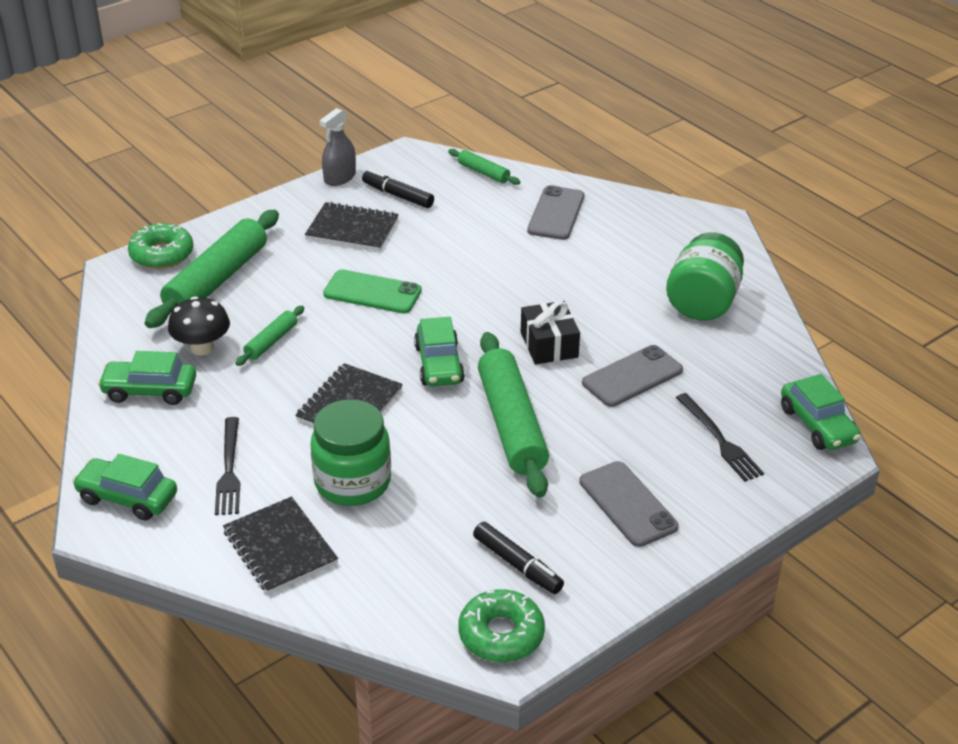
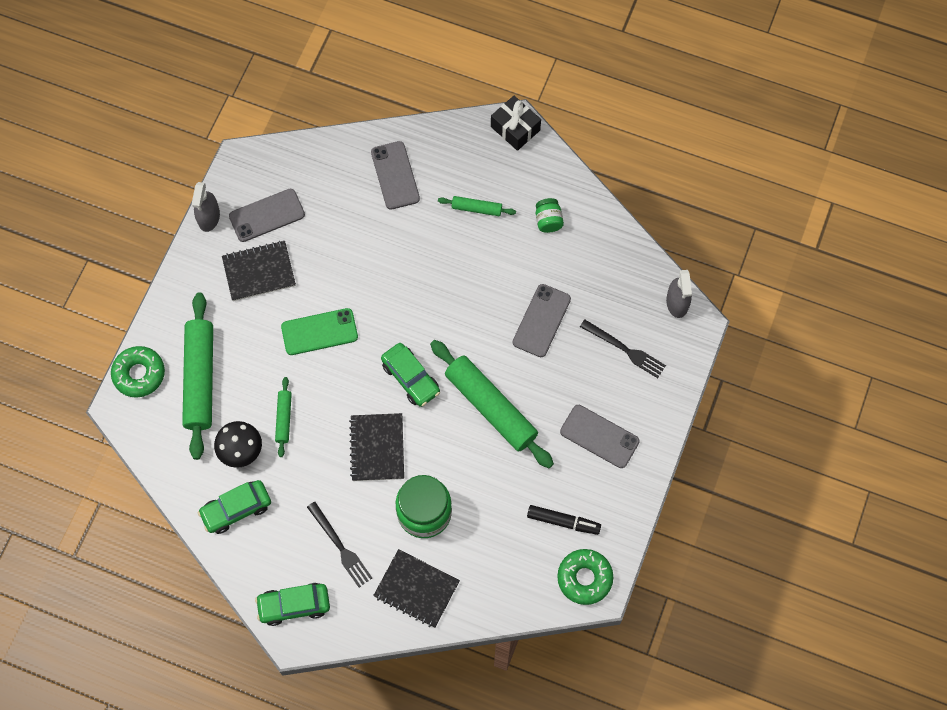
camera: 30 degrees left, 30 degrees up
black marker [362,169,434,208] -> grey phone [229,189,305,242]
green rolling pin [448,149,520,185] -> green rolling pin moved to [438,196,516,216]
black gift [521,301,580,364] -> black gift moved to [491,96,541,151]
green jar [666,232,744,321] -> green jar [536,198,564,233], size x0.50
green car [781,374,861,450] -> grey spray bottle [666,270,692,318]

